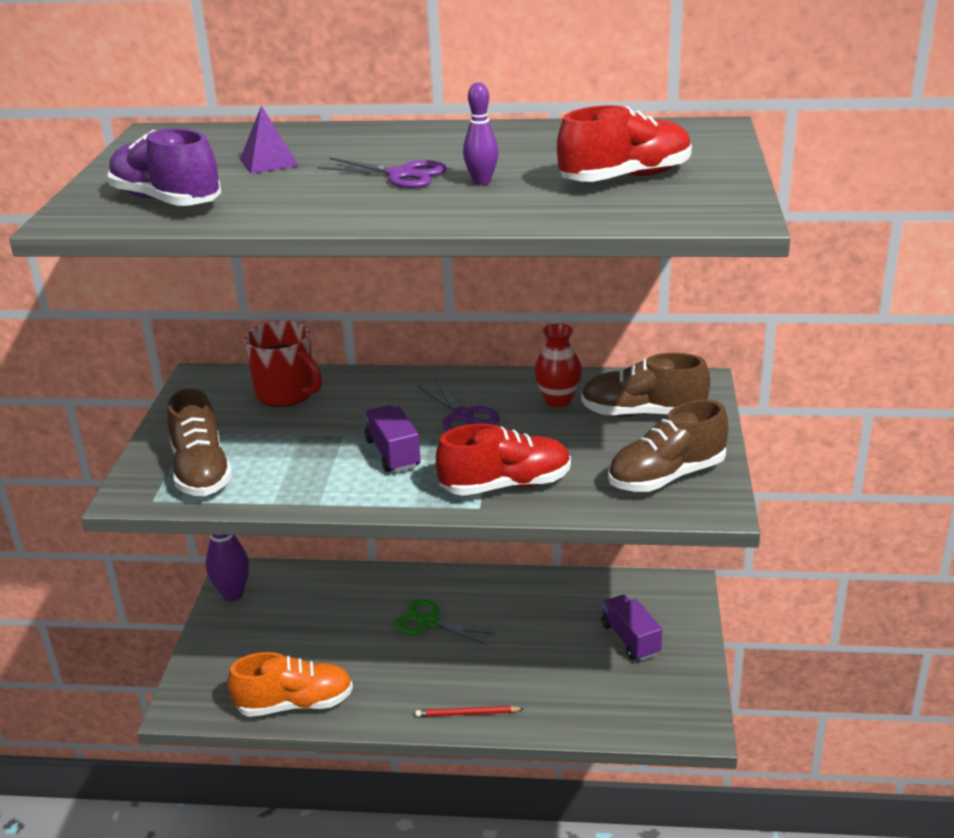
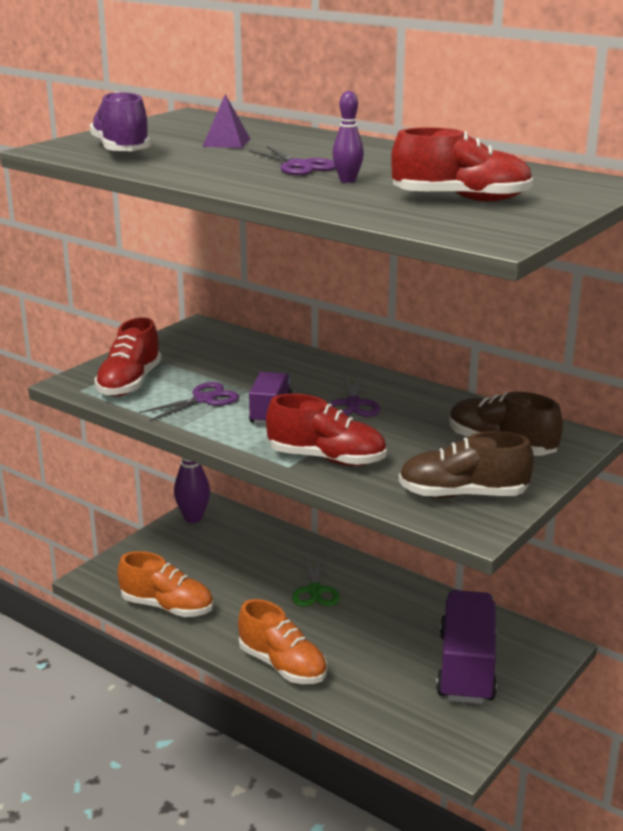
camera: 30 degrees right, 5 degrees down
brown shoe [167,389,232,496] -> red shoe [94,317,161,396]
red mug [244,321,322,407] -> none
green scissors [395,599,495,645] -> green scissors turned 150 degrees counterclockwise [292,555,340,607]
red pencil [415,706,524,717] -> orange shoe [238,599,327,684]
red vase [534,323,582,407] -> none
purple truck [601,595,662,661] -> purple truck [436,590,497,704], size x1.80
none -> purple scissors [139,382,239,421]

